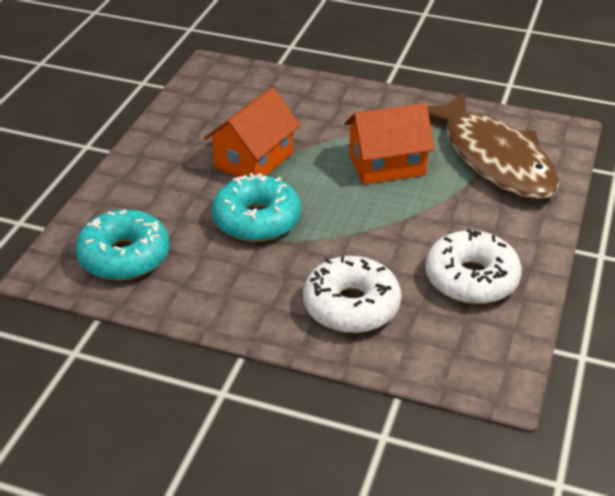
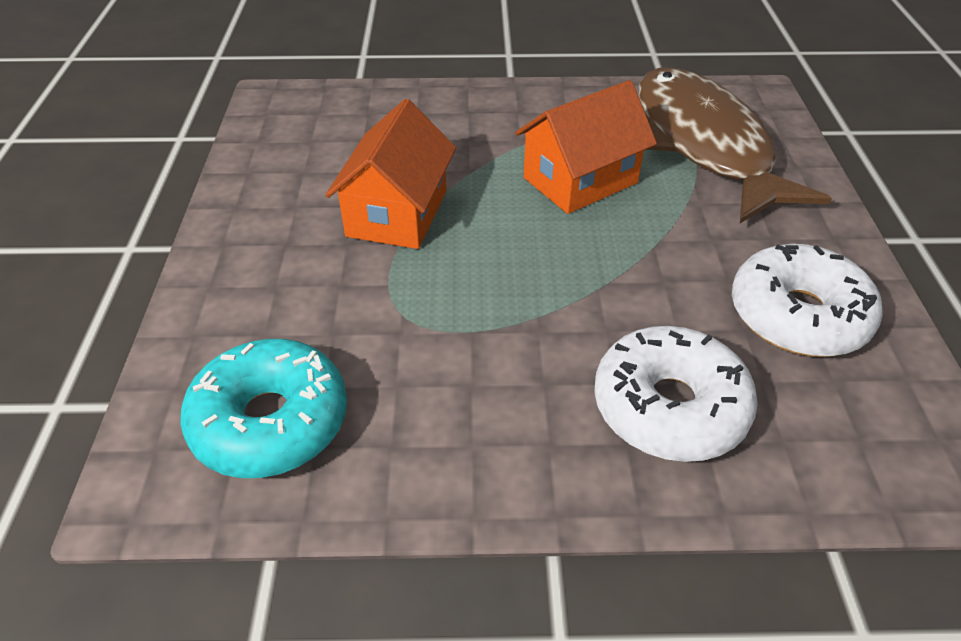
camera: 20 degrees left, 5 degrees up
turquoise donut [212,173,301,242] -> none
brown fish [427,92,560,200] -> brown fish turned 150 degrees counterclockwise [639,68,832,223]

